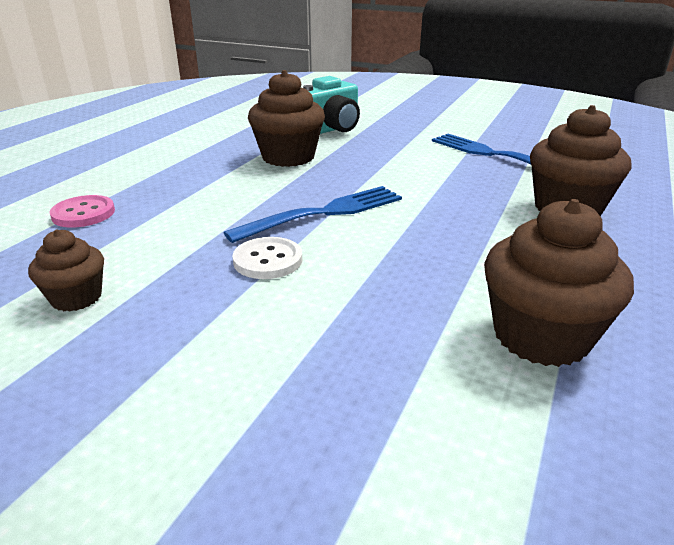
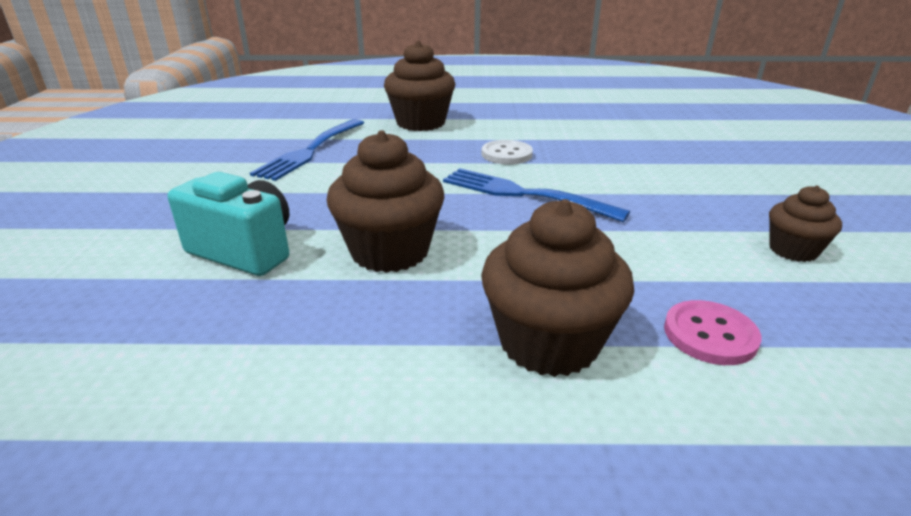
camera: 115 degrees left, 0 degrees up
white button [232,237,302,279] -> white button moved to [481,140,533,165]
brown cupcake [484,199,634,367] -> brown cupcake moved to [481,199,634,377]

